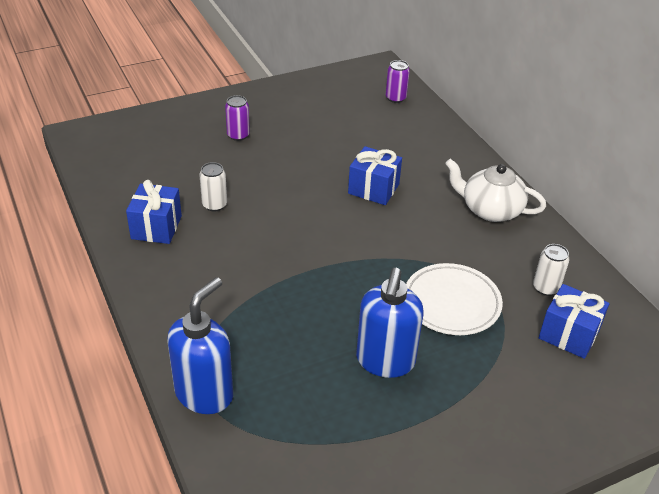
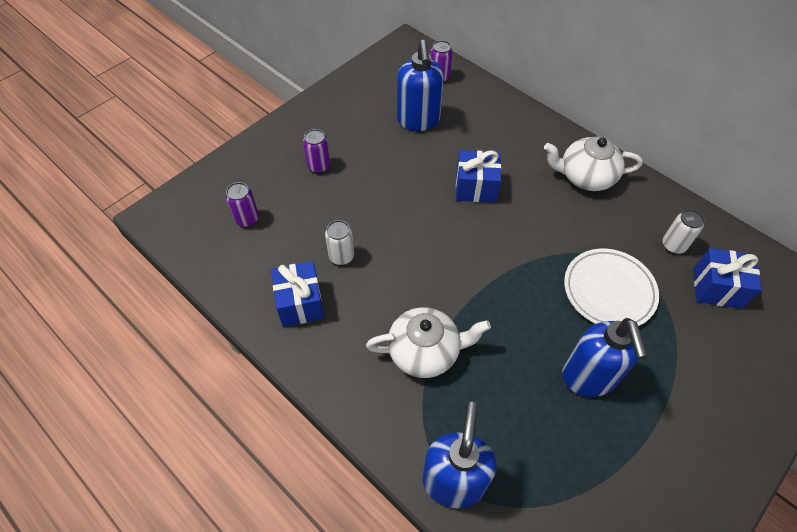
camera: 20 degrees left, 15 degrees up
none -> purple can [226,182,259,227]
none -> white teapot [366,307,491,378]
none -> blue soap dispenser [397,40,444,131]

